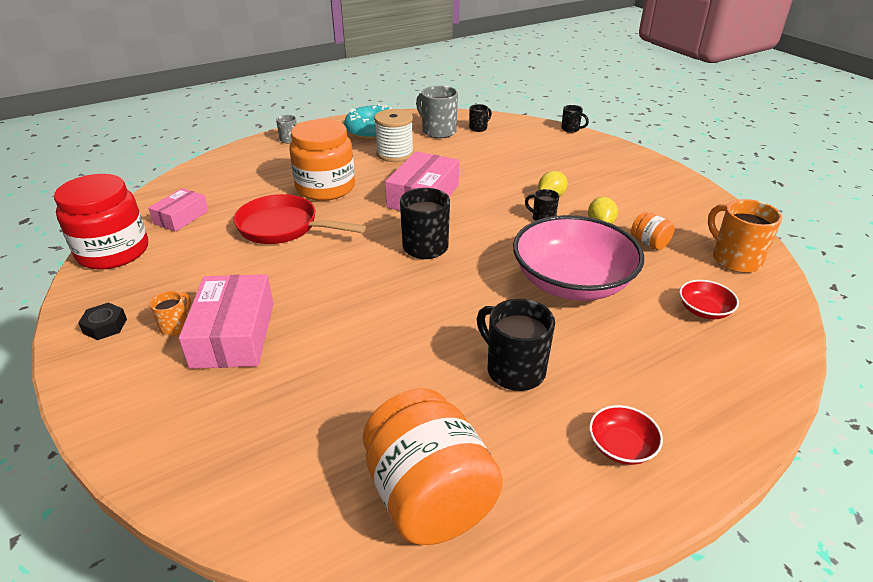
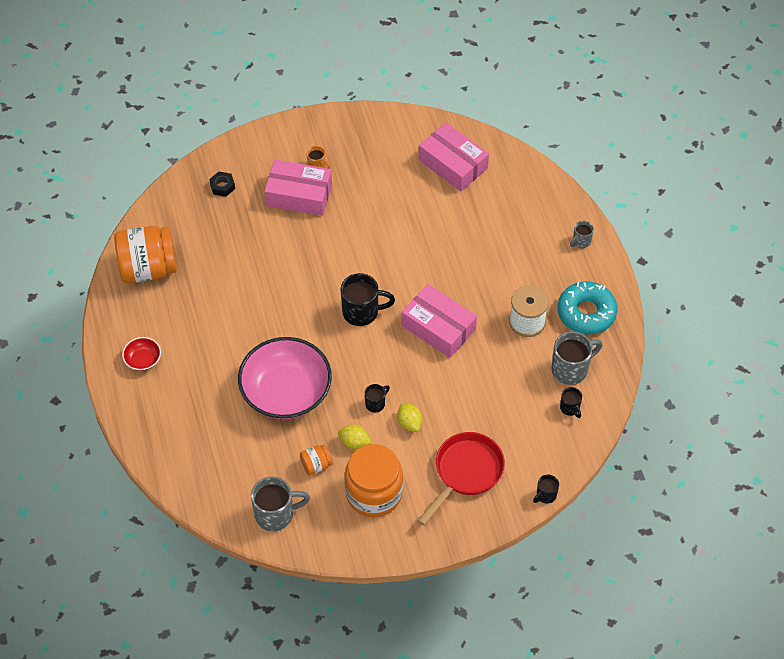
camera: 105 degrees right, 20 degrees up
red jar [54,174,148,270] -> none
black nut [78,302,127,340] -> black nut moved to [209,172,235,197]
pink box [148,188,209,232] -> pink box [419,123,489,191], size x1.66
red pan [234,194,366,244] -> red pan moved to [417,432,505,526]
orange jar [289,119,355,201] -> orange jar moved to [345,444,403,517]
black mug [477,299,555,391] -> none
red bowl [679,280,739,319] -> none
orange mug [708,199,782,273] -> grey mug [251,477,310,531]

